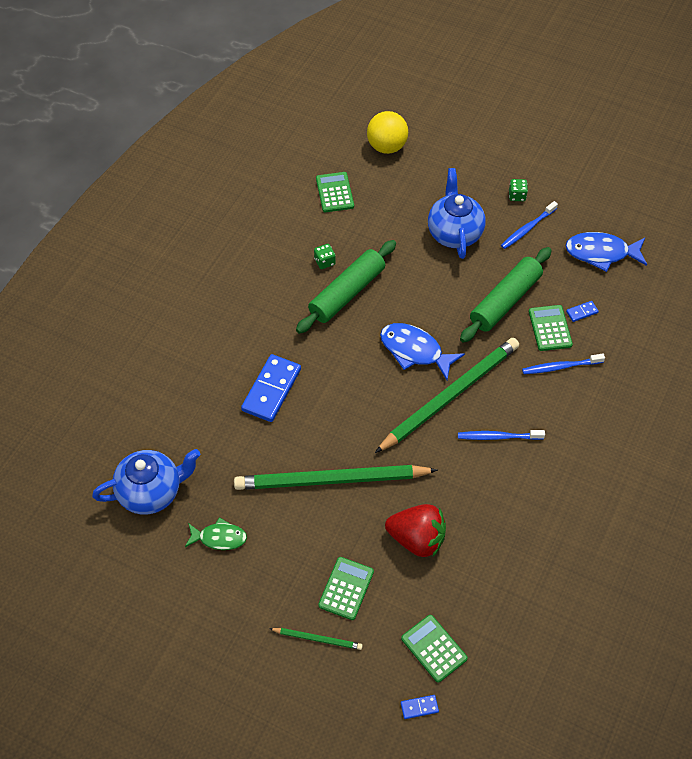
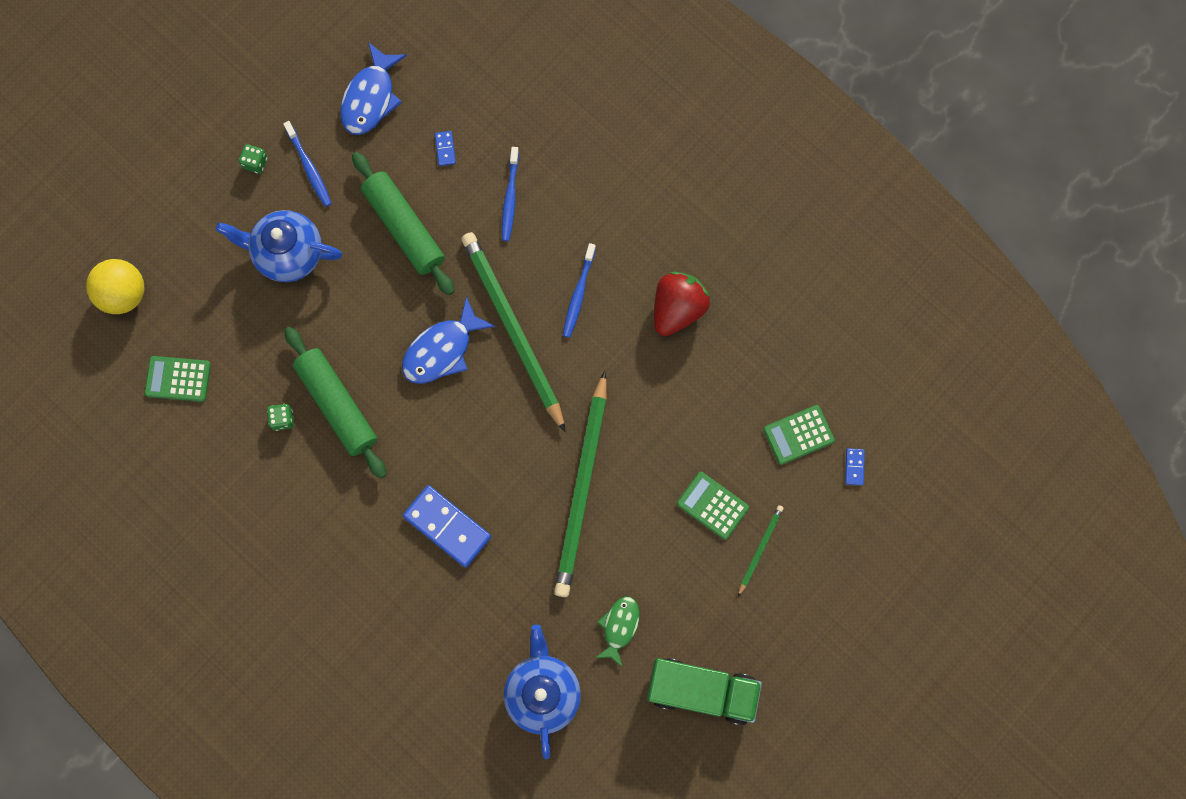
camera: 75 degrees left, 20 degrees up
red strawberry [385,504,446,557] -> red strawberry moved to [654,272,710,336]
green calculator [529,305,573,351] -> none
none -> green truck [647,658,762,725]

